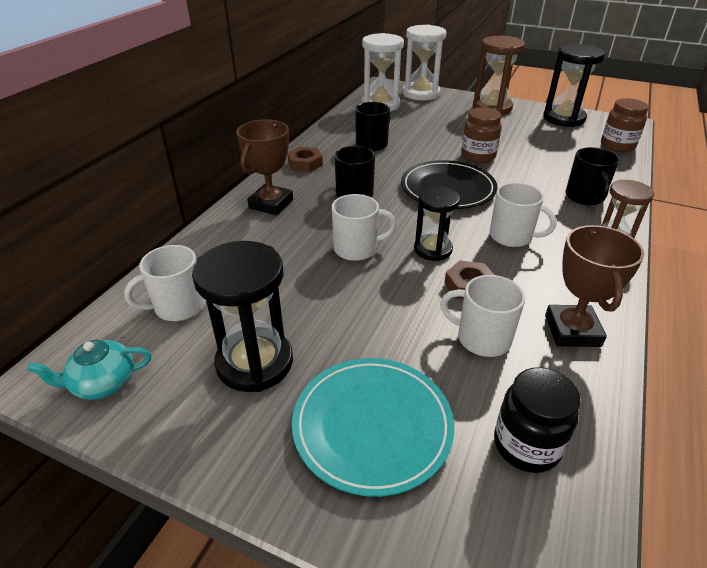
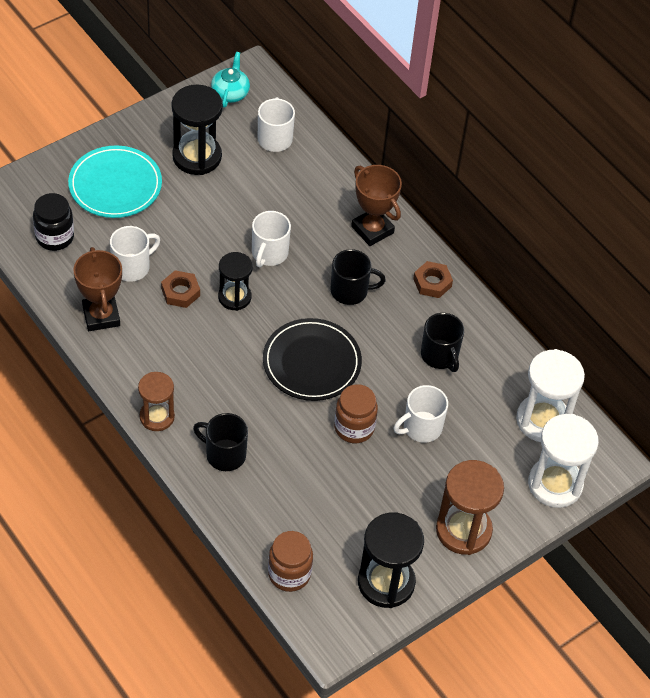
camera: 115 degrees right, 15 degrees up
white mug [490,182,556,247] -> white mug moved to [394,385,448,443]
brown trophy [545,225,644,347] -> brown trophy turned 45 degrees clockwise [73,247,122,331]

